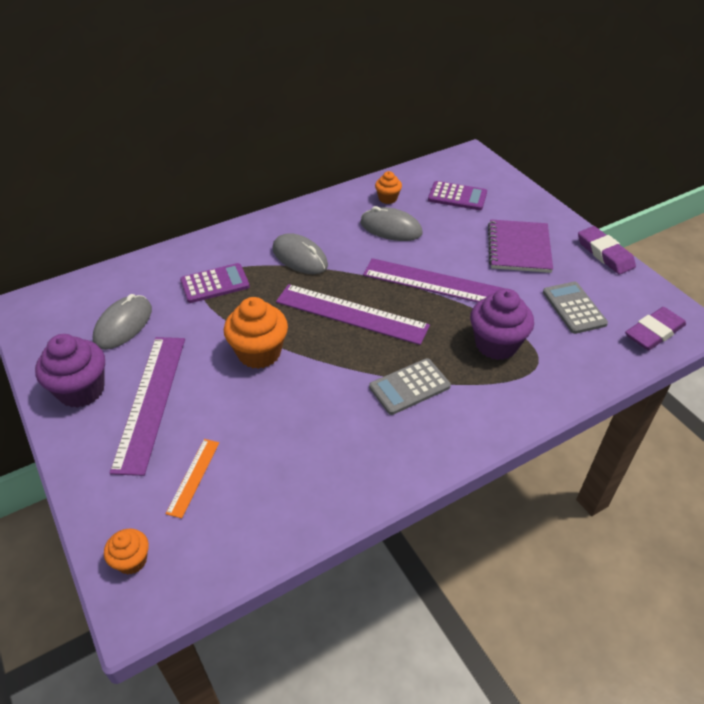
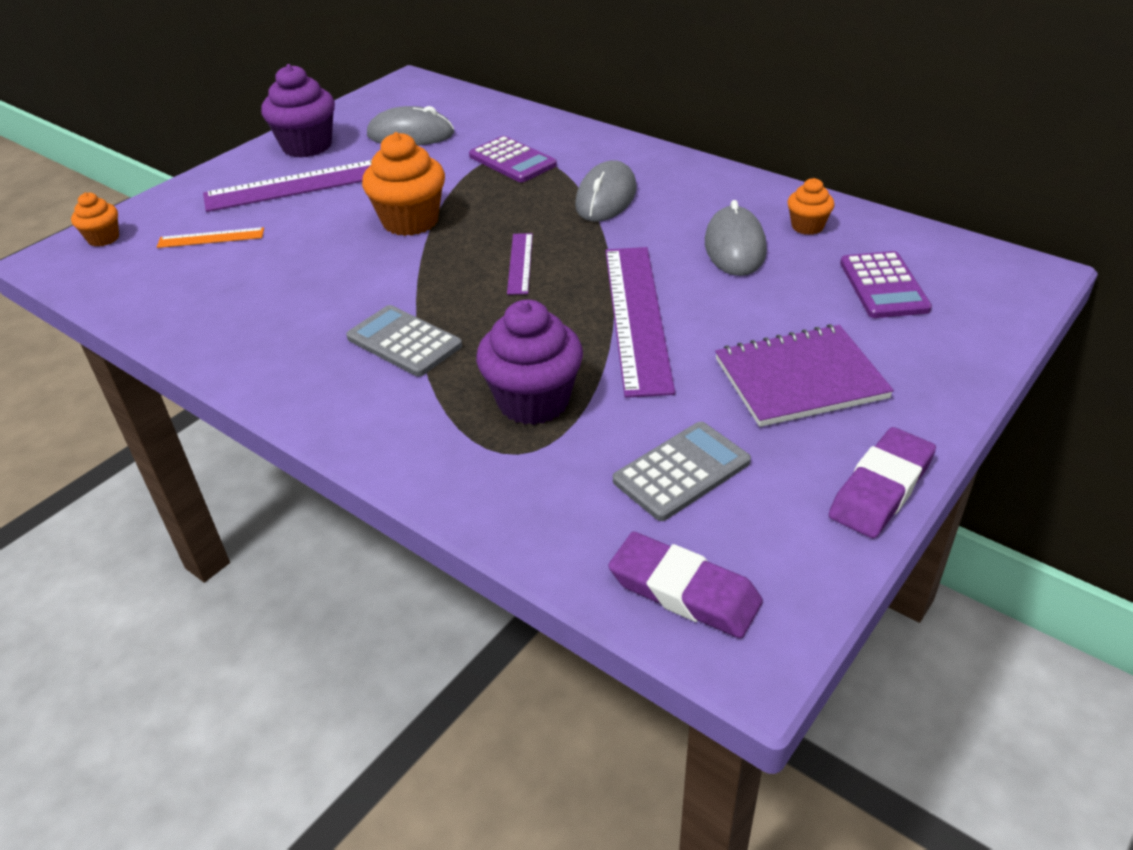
camera: 70 degrees right, 5 degrees down
purple ruler [276,284,430,345] -> purple ruler [507,233,533,295], size x0.48

